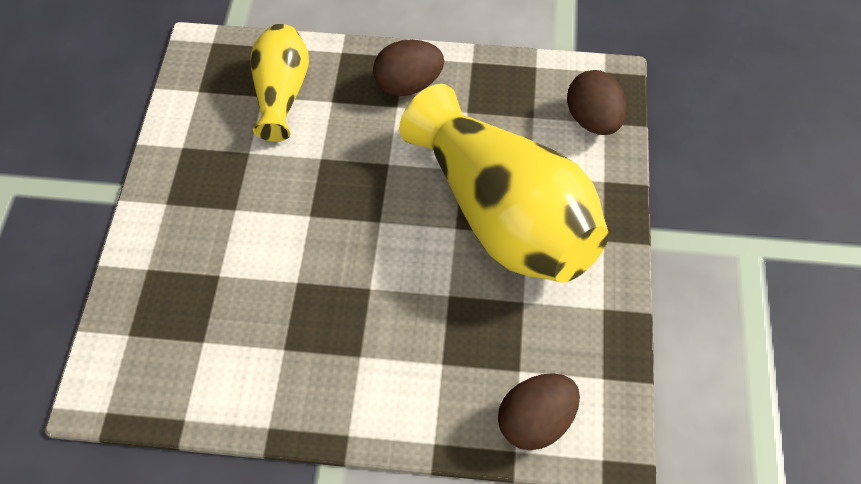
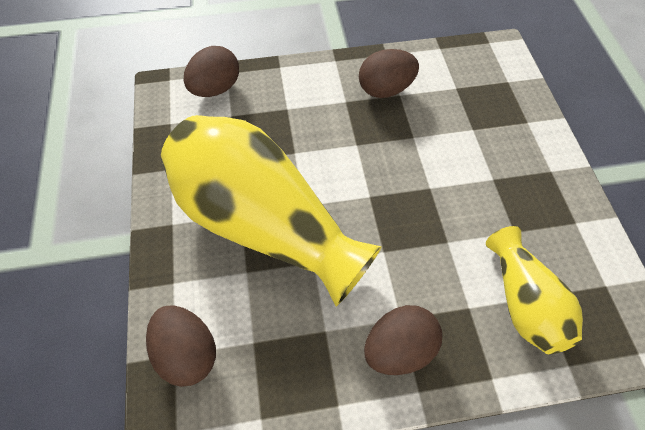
camera: 165 degrees right, 0 degrees up
none -> brown egg [359,49,419,98]

